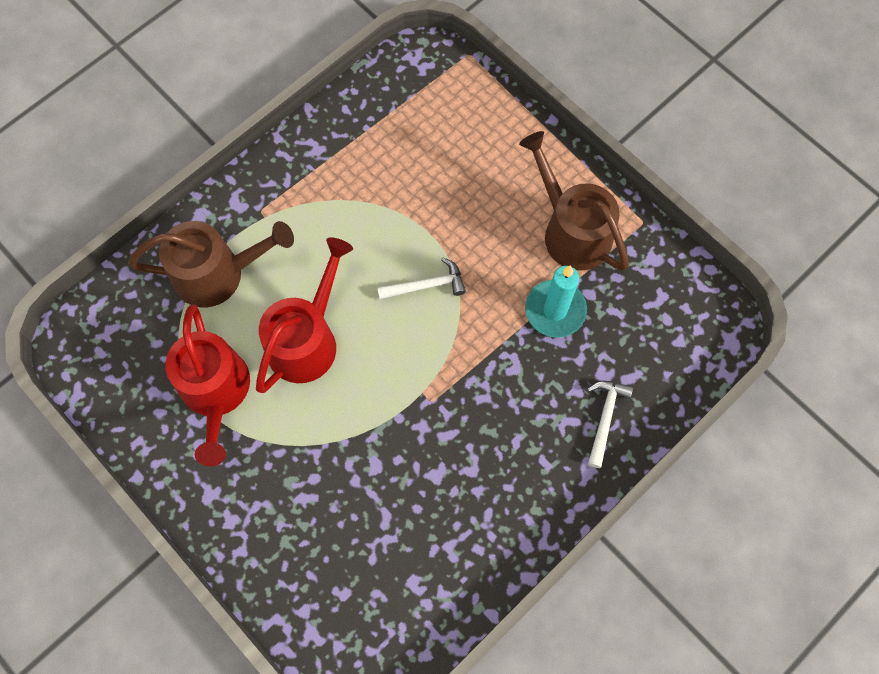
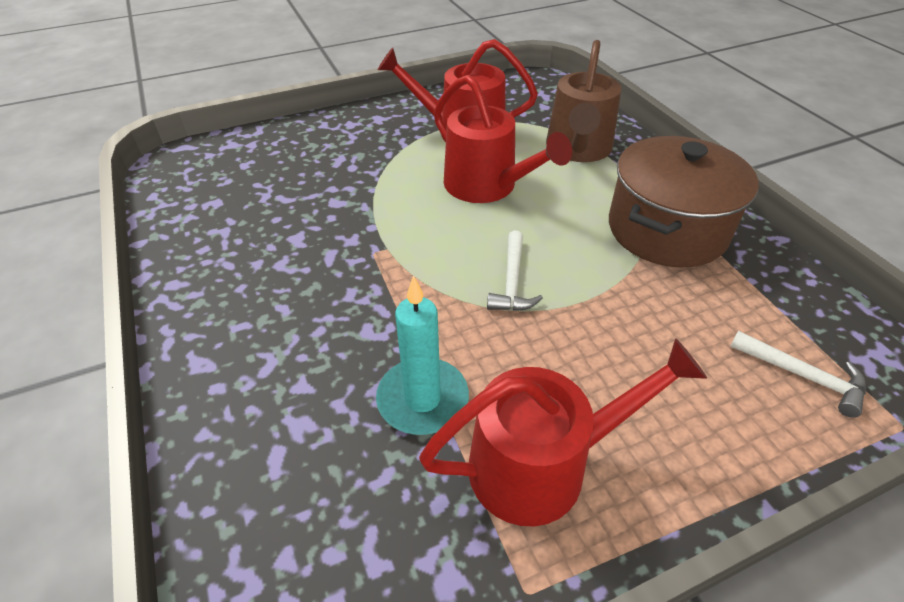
camera: 110 degrees right, 25 degrees down
brown watering can [519,131,629,271] -> red watering can [419,338,707,527]
white hammer [587,381,633,468] -> white hammer moved to [730,331,866,418]
none -> brown pot [609,136,759,267]

